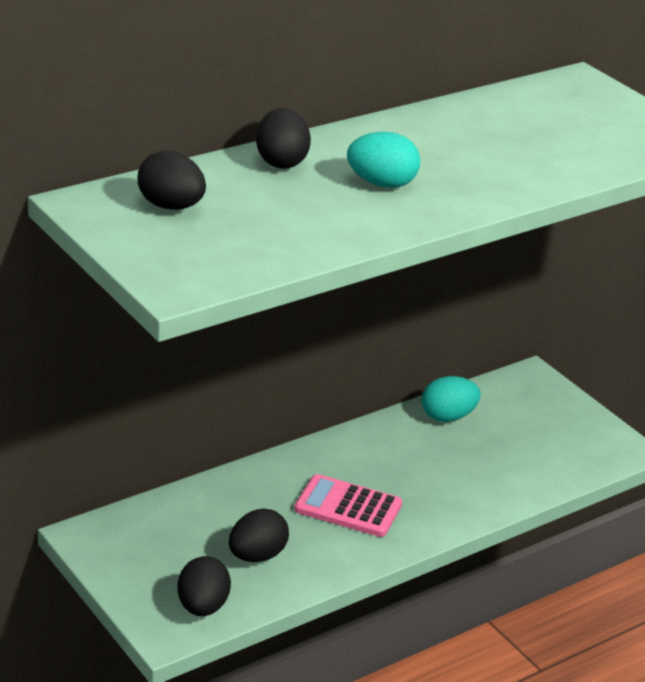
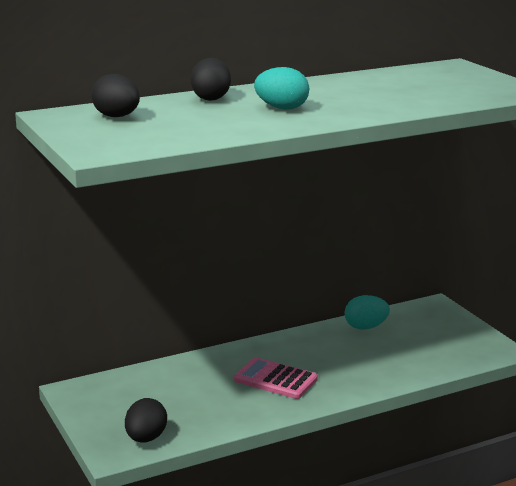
camera: 10 degrees right, 10 degrees down
black egg [229,509,289,562] -> none

